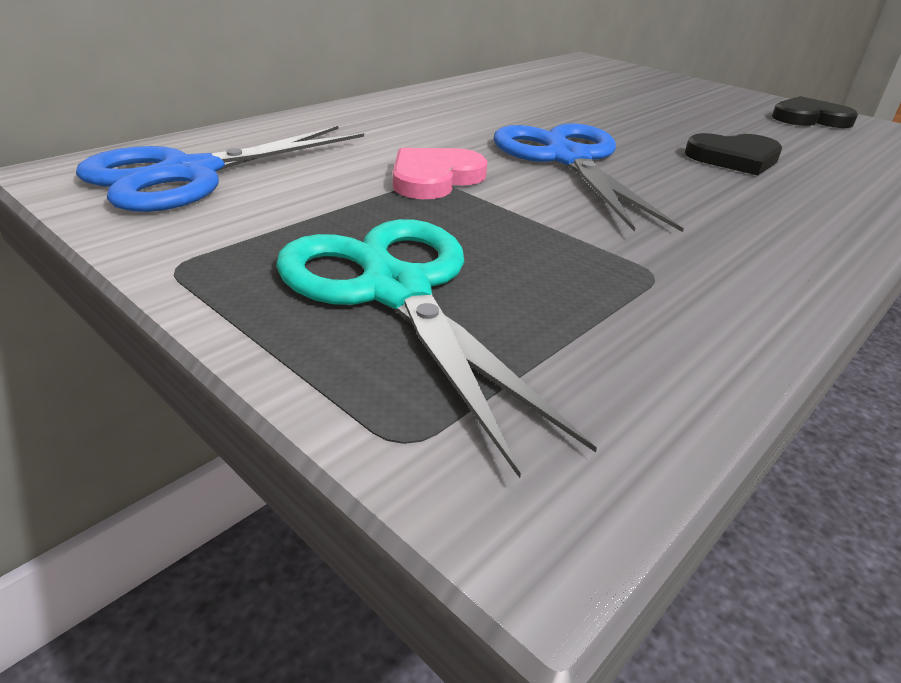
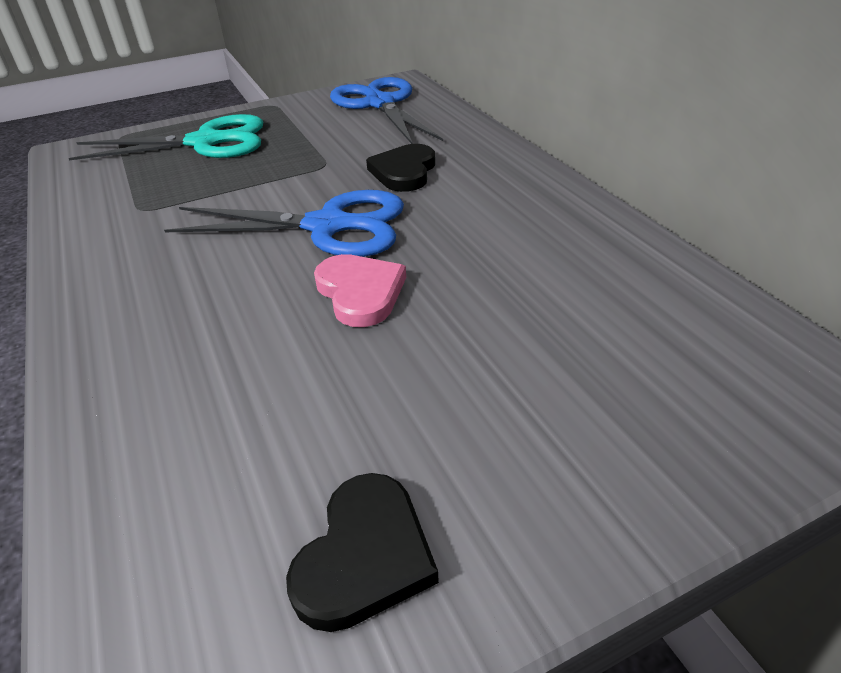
camera: 115 degrees right, 5 degrees up
pink heart [393,148,487,199] -> pink heart moved to [314,254,406,327]
black heart [685,133,782,175] -> black heart moved to [366,144,435,192]

